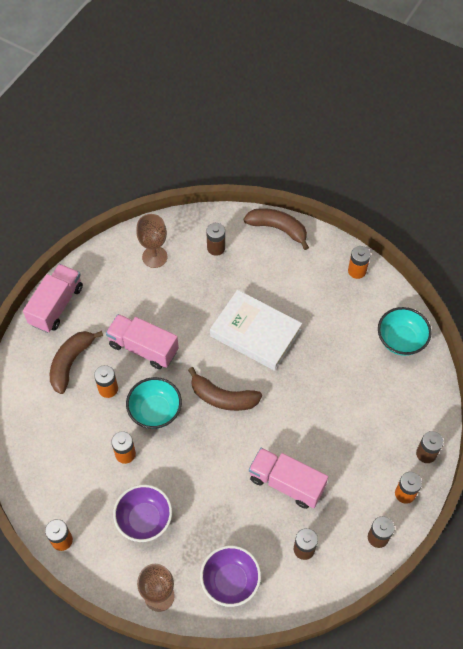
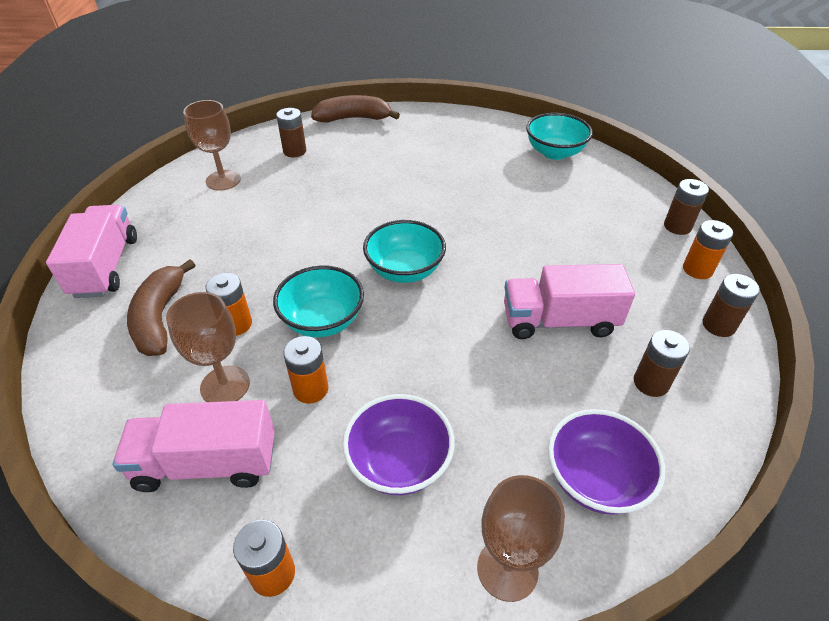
camera: 30 degrees left, 15 degrees down
pink truck [106,314,179,369] -> pink truck moved to [112,400,275,492]
brown banana [188,367,262,411] -> turquoise bowl [363,220,446,283]
white book [210,290,302,371] -> none
orange battery [348,246,370,279] -> none
none -> brown goblet [166,292,250,402]

